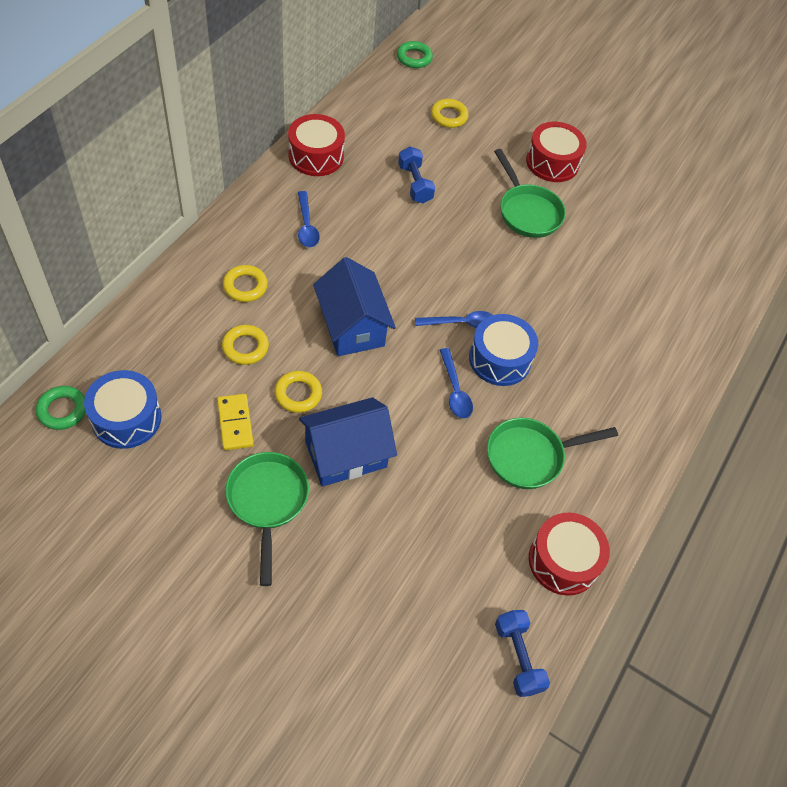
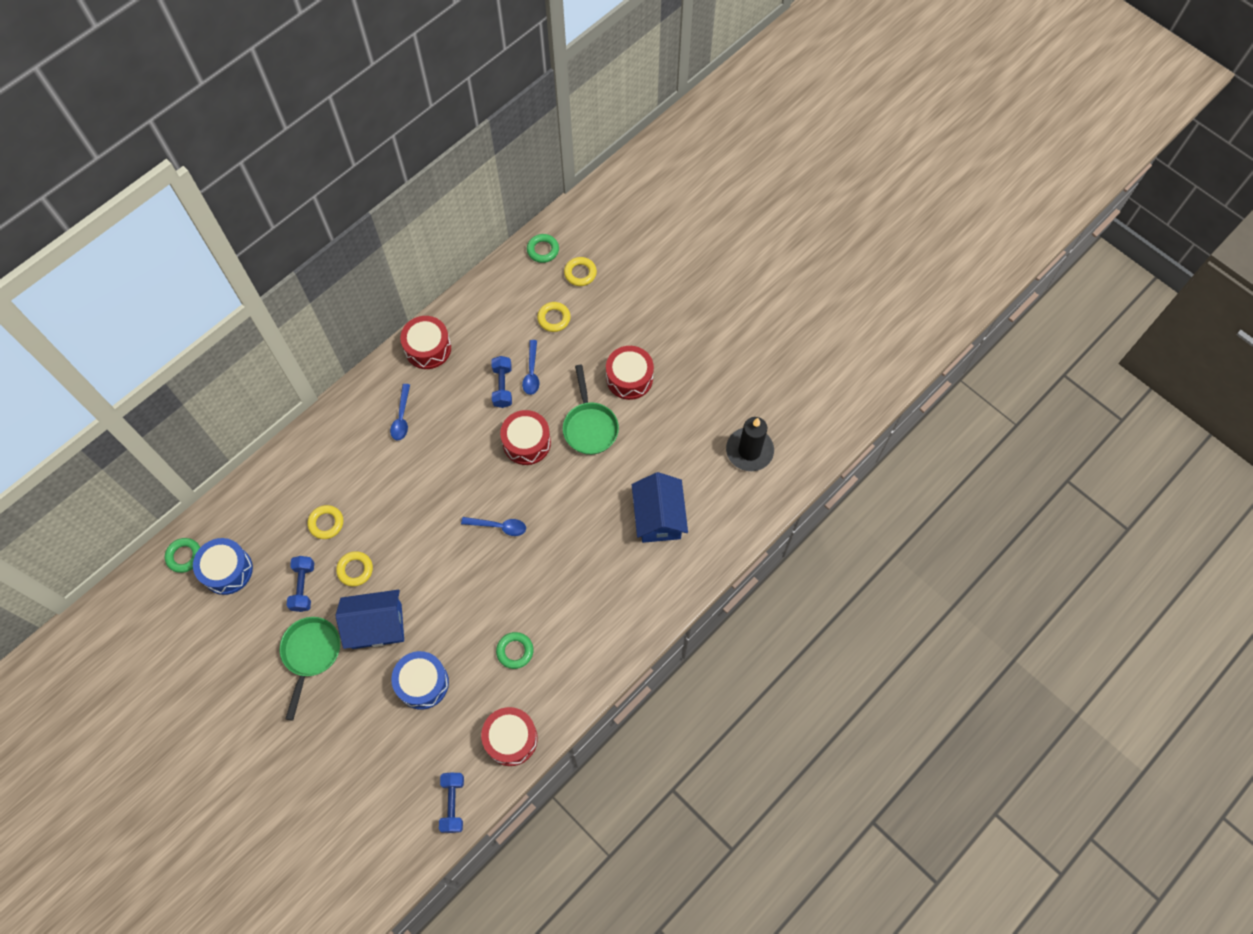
camera: 20 degrees right, 10 degrees up
yellow domino [217,394,254,450] -> blue dumbbell [287,556,314,612]
yellow ring [223,265,268,302] -> yellow ring moved to [564,257,597,286]
blue house [313,257,396,356] -> blue house moved to [632,472,688,543]
blue spoon [440,348,473,418] -> blue spoon moved to [522,340,539,395]
blue drum [469,314,538,386] -> blue drum moved to [391,651,449,710]
green pan [487,418,618,489] -> green ring [496,632,533,669]
none -> red drum [500,410,551,465]
none -> black candle [726,417,774,471]

